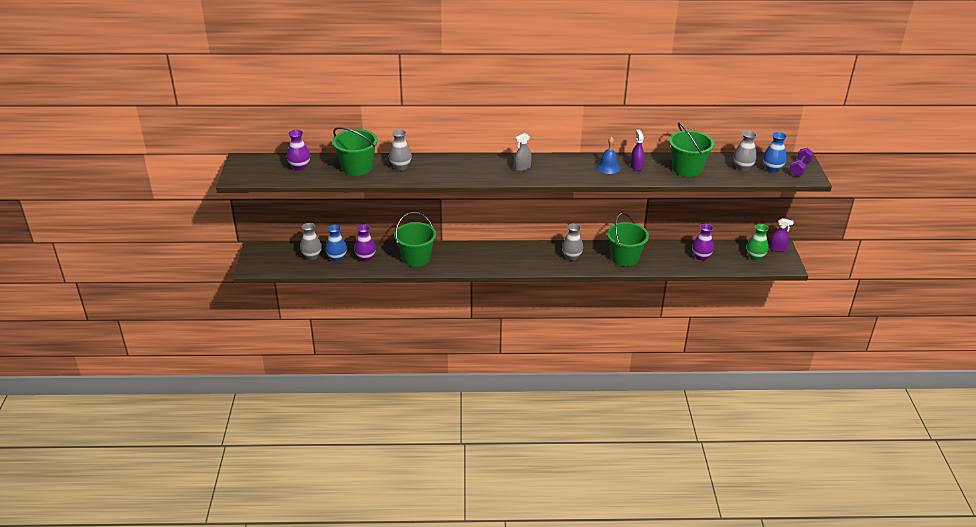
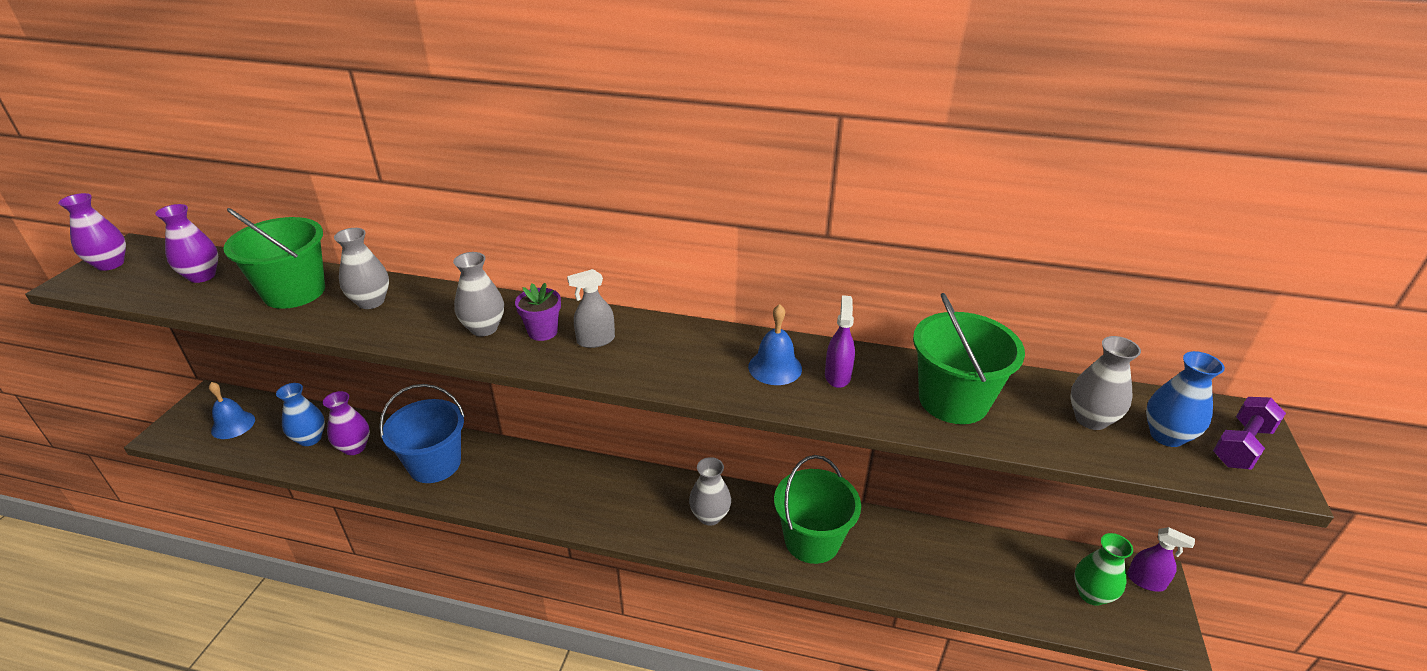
camera: 15 degrees right, 0 degrees up
grey vase [300,223,322,260] -> grey vase moved to [453,252,504,336]
green bucket [394,212,436,267] -> blue bucket [379,384,465,483]
purple vase [692,224,714,261] -> purple vase moved to [58,193,126,271]
none -> blue bell [209,382,255,439]
none -> purple flower pot [515,283,561,341]

